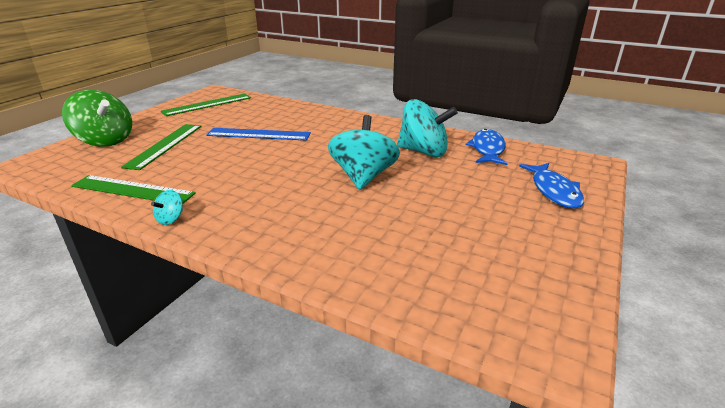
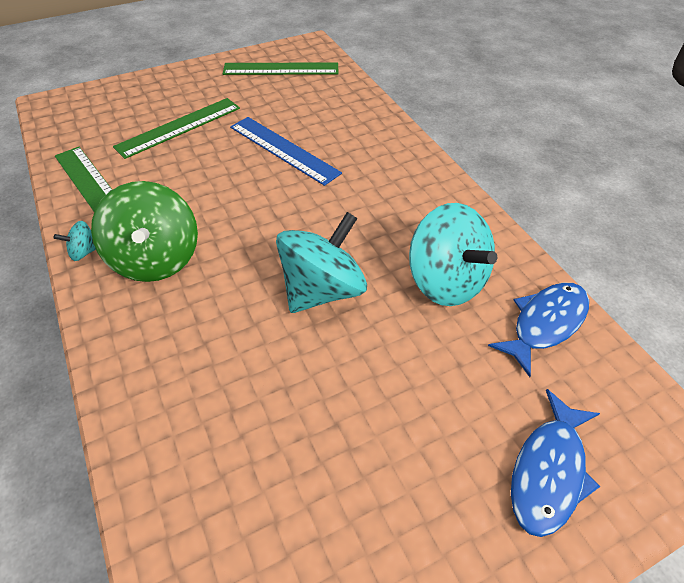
camera: 35 degrees right, 20 degrees up
green spinning top [62,90,132,147] -> green spinning top moved to [91,181,198,282]

